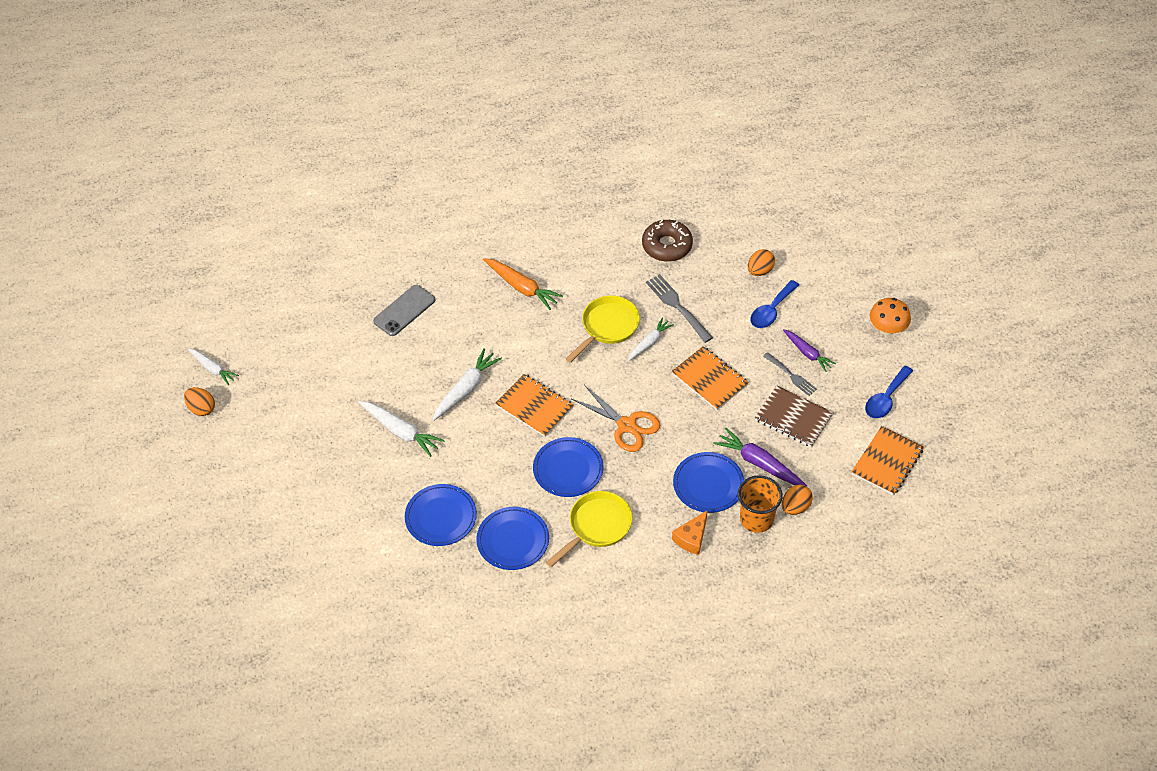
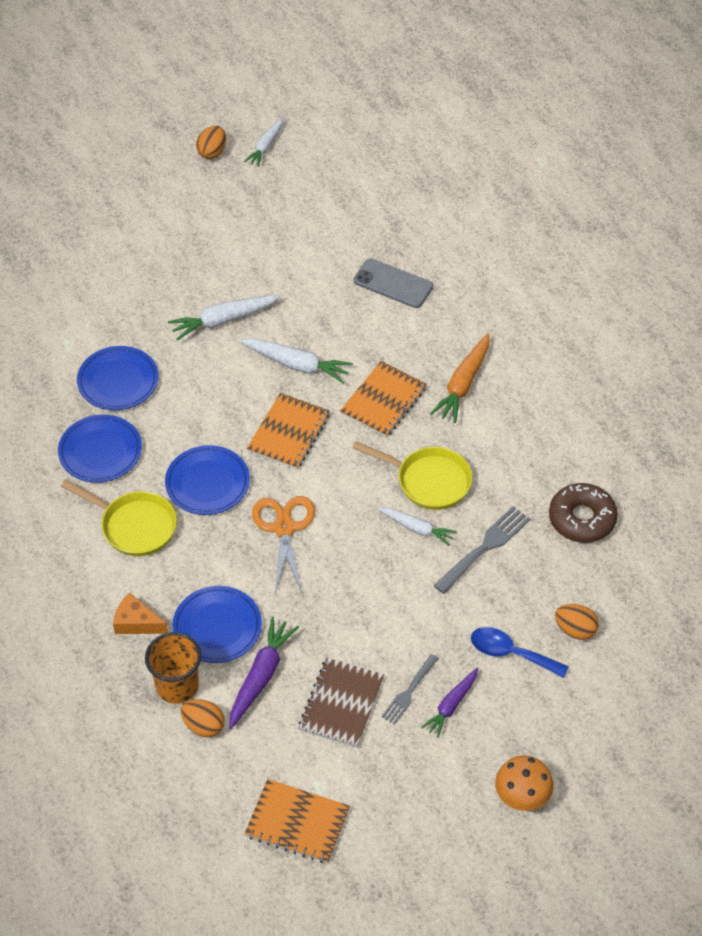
camera: 75 degrees right, 0 degrees up
white carrot [359,401,445,457] -> white carrot turned 45 degrees clockwise [168,295,281,341]
orange scissors [572,385,660,452] -> orange scissors turned 150 degrees clockwise [252,496,315,593]
orange notebook [671,346,749,410] -> orange notebook moved to [340,361,427,437]
blue spoon [865,366,913,418] -> none

